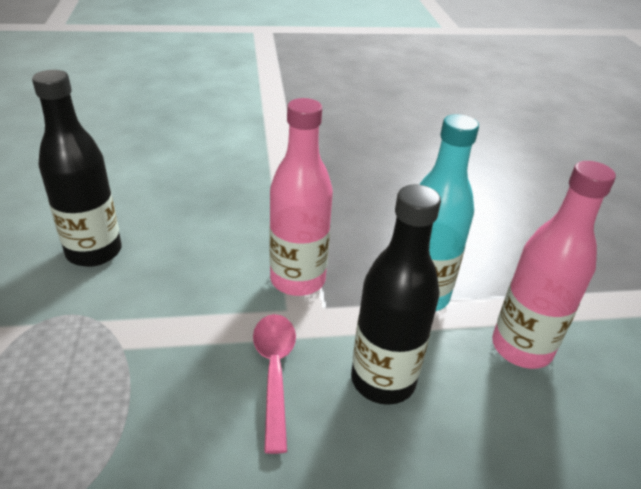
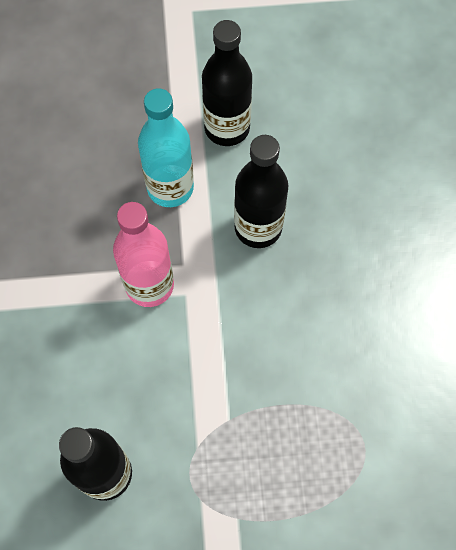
camera: 85 degrees left, 30 degrees up
pink spoon [253,314,296,454] -> none
pink bottle [492,161,616,369] -> black bottle [202,20,252,146]

